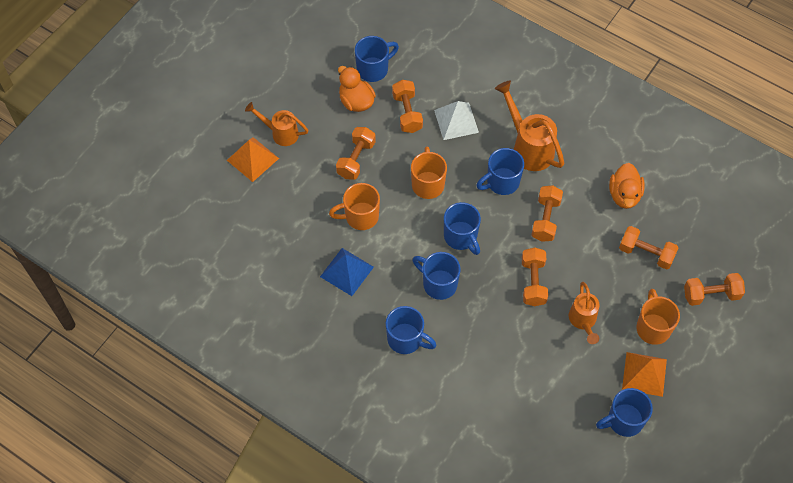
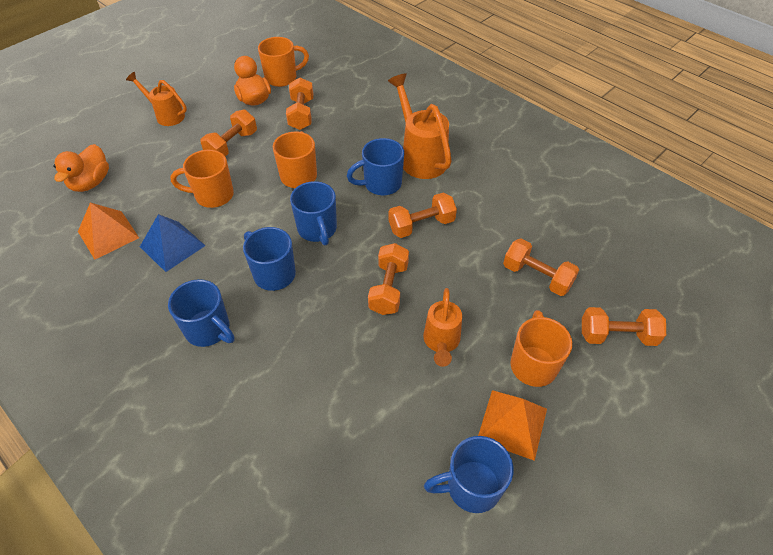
camera: 10 degrees right, 10 degrees down
orange pyramid [227,137,279,182] -> orange pyramid moved to [78,202,139,259]
blue mug [355,36,399,82] -> orange mug [258,37,309,87]
white pyramid [434,101,479,140] -> none
orange dumbbell [531,185,563,242] -> orange dumbbell turned 45 degrees clockwise [389,193,457,238]
orange duck [609,163,645,209] -> orange duck moved to [53,144,109,192]

